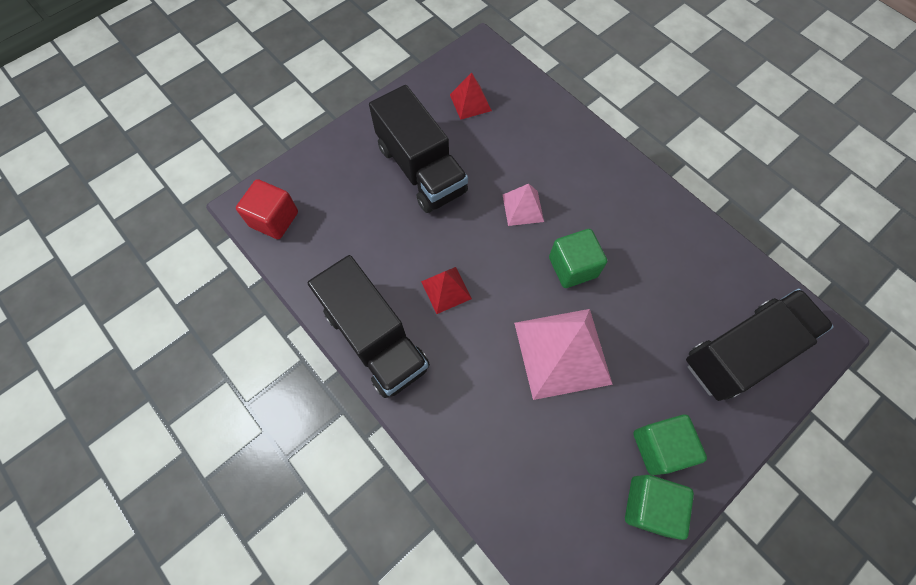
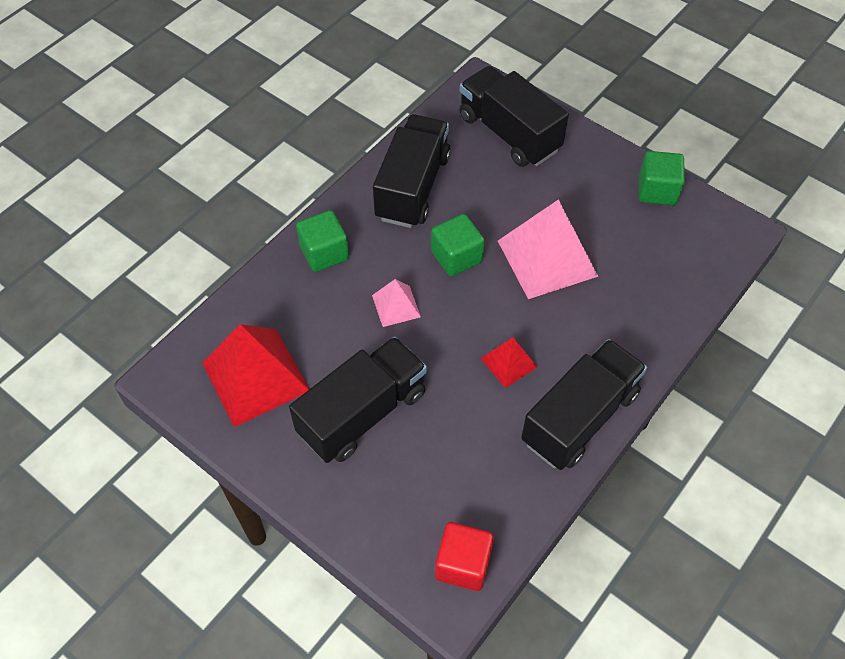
camera: 100 degrees left, 10 degrees down
red pyramid [450,72,492,120] -> red pyramid [202,324,309,427], size x1.98
green cube [633,414,707,475] -> green cube moved to [296,210,349,272]
none -> black truck [373,114,451,228]

